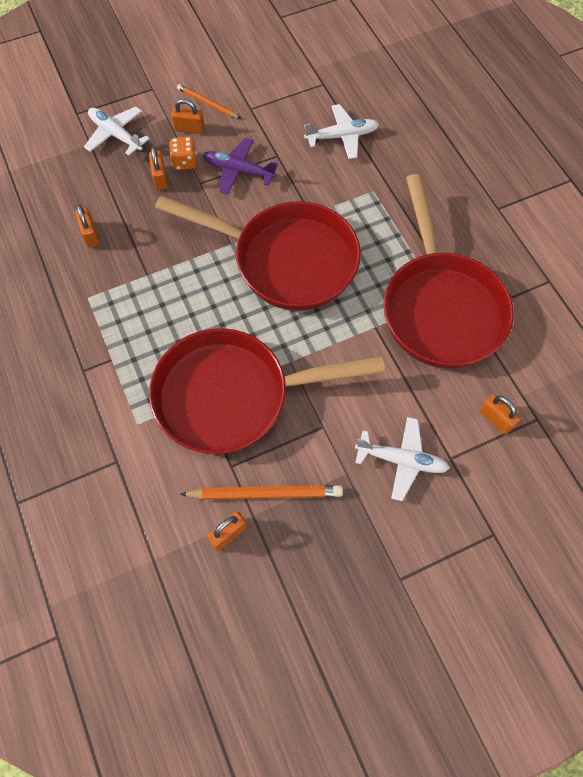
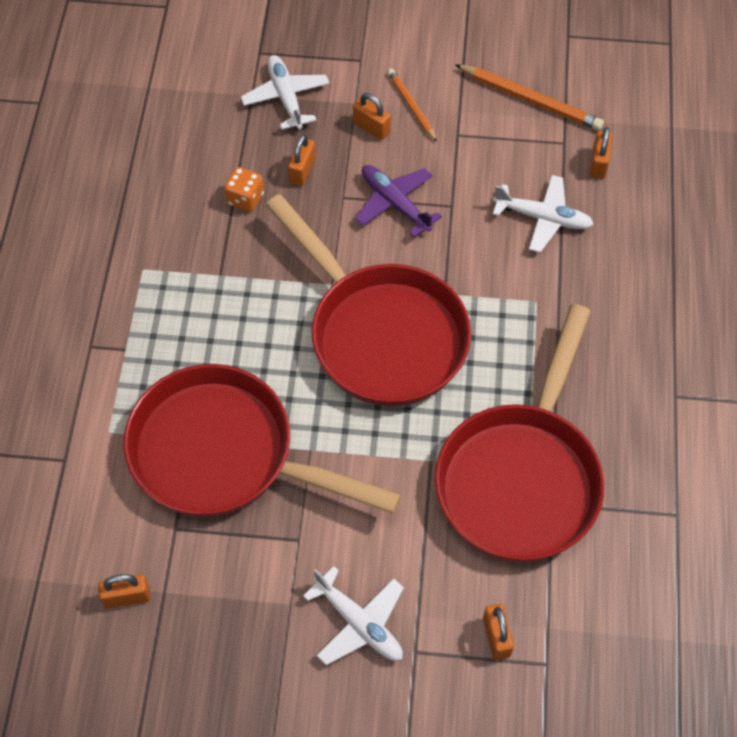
camera: 30 degrees right, 5 degrees down
orange padlock [75,205,99,248] -> orange padlock moved to [590,127,613,179]
orange dice [169,136,197,170] -> orange dice moved to [224,167,264,212]
orange pencil [180,485,343,500] -> orange pencil moved to [455,64,604,130]

